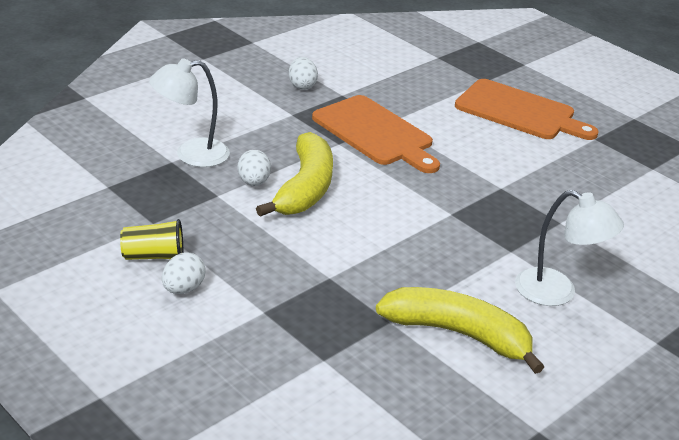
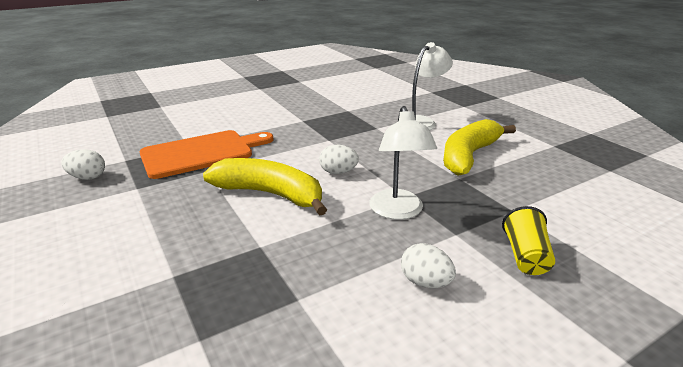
camera: 75 degrees left, 5 degrees down
yellow cup [120,219,183,260] -> yellow cup moved to [502,206,555,275]
white lamp [149,58,230,167] -> white lamp moved to [370,106,437,220]
white egg [238,150,271,186] -> white egg moved to [319,145,359,174]
orange cutting board [455,79,599,140] -> none

